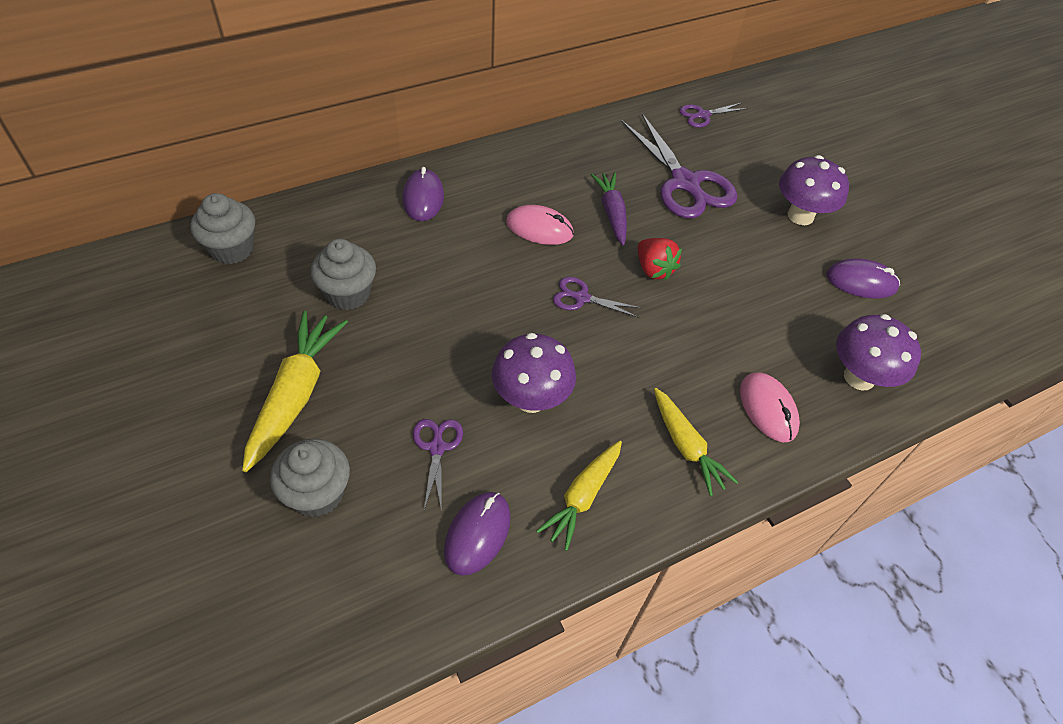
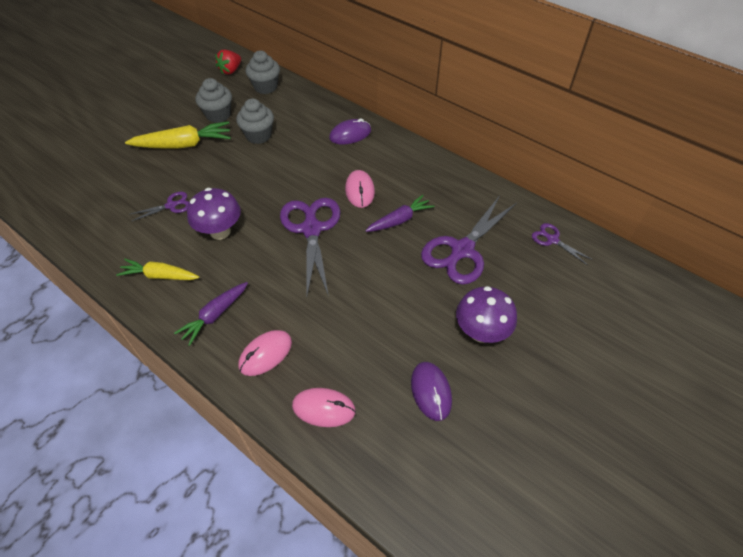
camera: 70 degrees right, 0 degrees up
grey cupcake [270,439,350,517] -> grey cupcake moved to [195,78,232,123]
purple mouse [444,492,511,576] -> none
purple scissors [553,277,642,318] -> purple scissors [280,198,341,297], size x2.05
red strawberry [638,238,682,280] -> red strawberry moved to [215,49,241,75]
yellow carrot [654,388,738,496] -> purple carrot [174,282,248,346]
purple mushroom [836,314,921,391] -> pink mouse [292,388,356,427]

